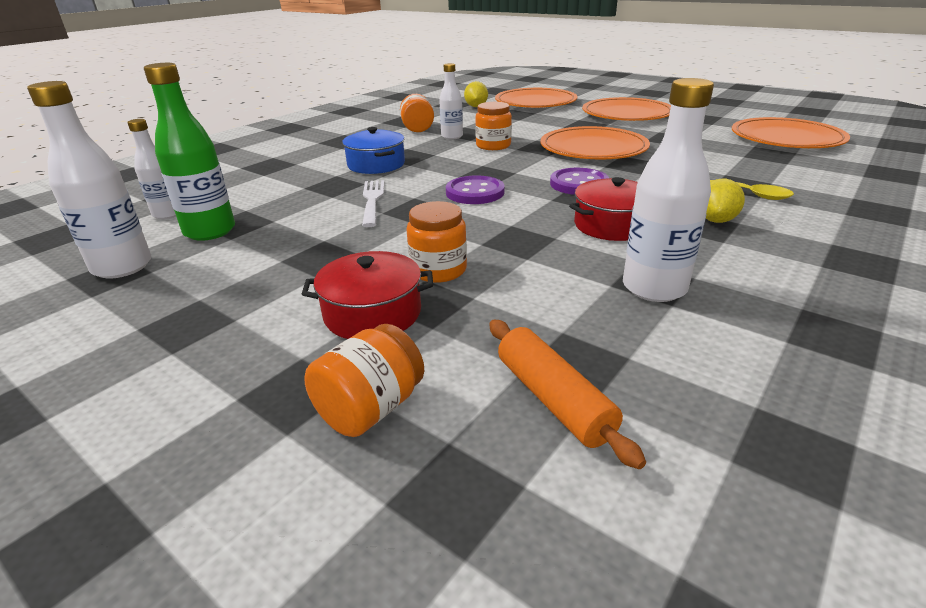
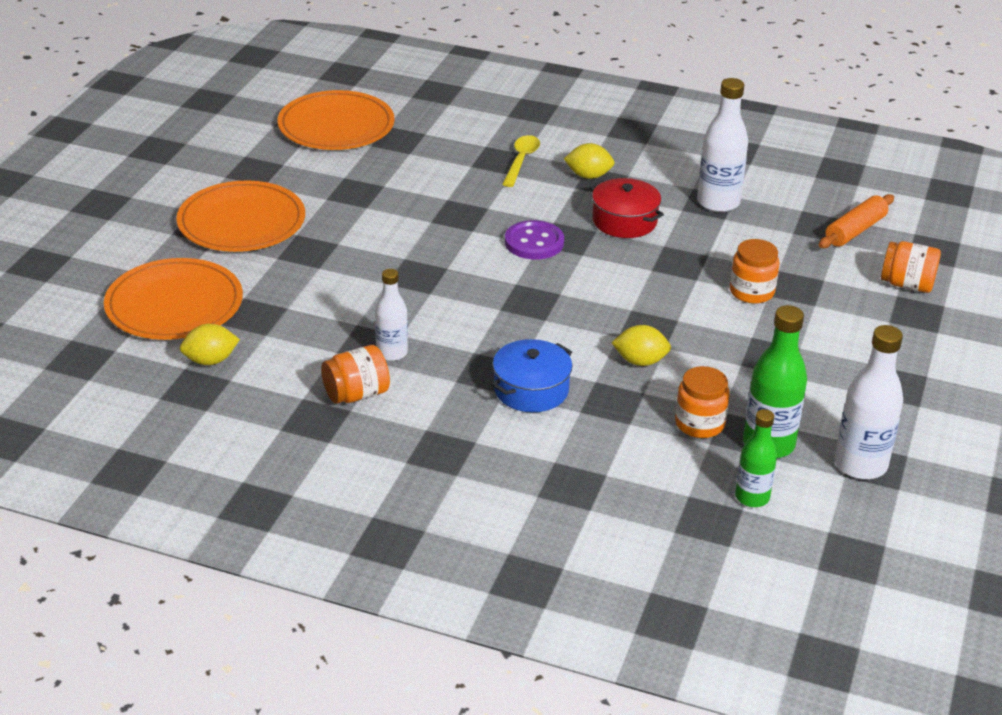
camera: 110 degrees left, 5 degrees up
white bottle [127,119,176,219] -> green bottle [735,409,777,507]
red pot [302,251,433,339] -> none
white fork [362,180,384,227] -> yellow lemon [611,325,671,366]
purple button [446,175,505,204] -> none
orange jar [475,102,512,150] -> orange jar moved to [675,366,730,438]
orange plate [540,126,650,159] -> none

